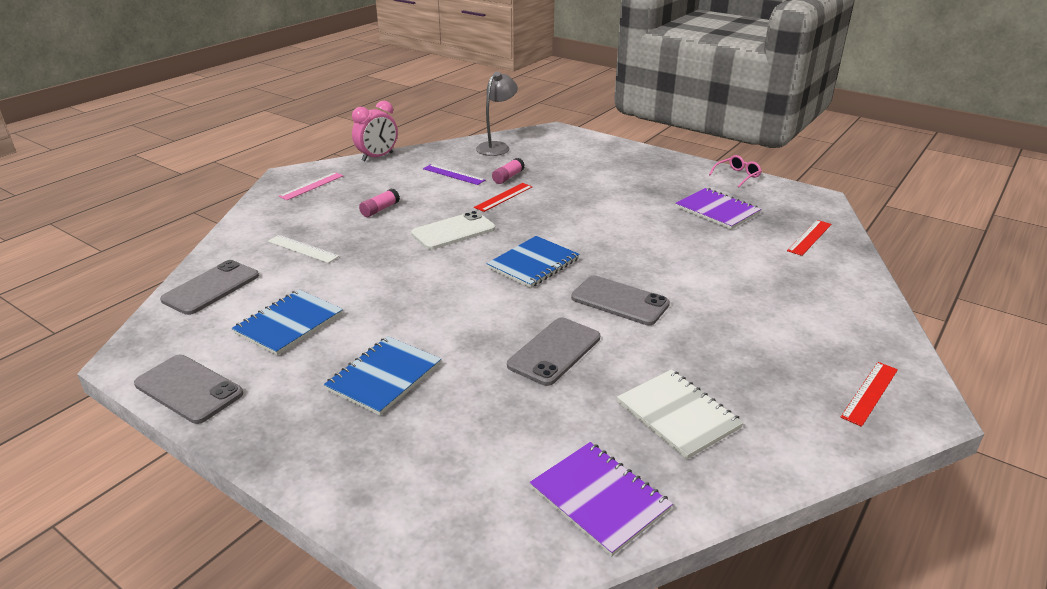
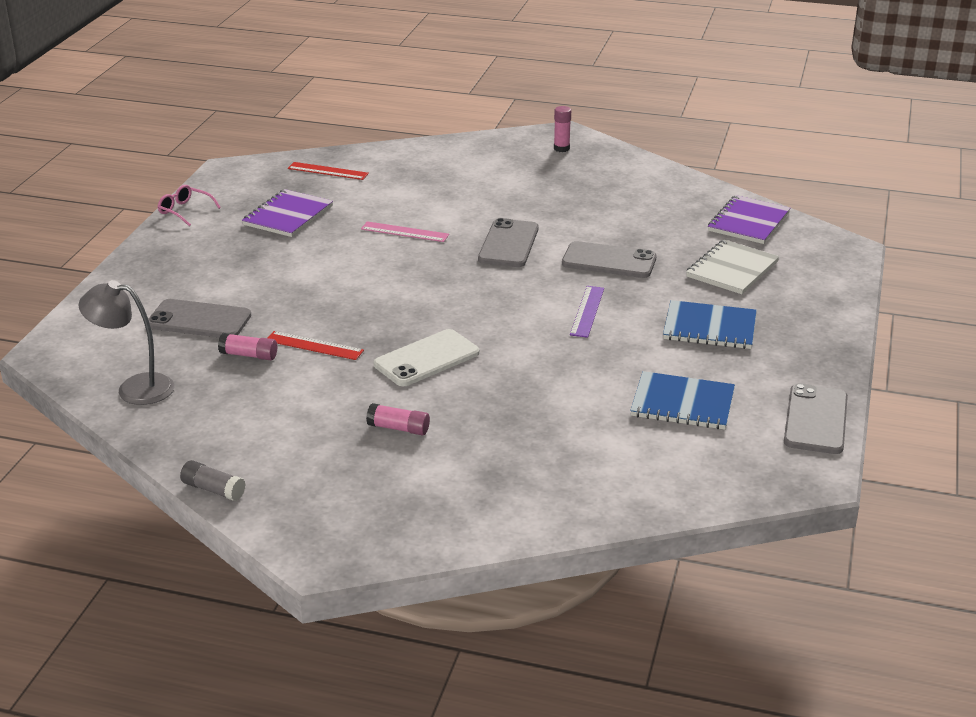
camera: 110 degrees left, 0 degrees up
grey phone [160,260,259,315] -> grey phone moved to [148,299,251,338]
white ruler [268,235,339,263] -> none
pink ruler [278,172,344,200] -> pink ruler moved to [361,221,449,242]
pink clock [352,101,398,162] -> grey glue stick [180,460,246,501]
white phone [411,211,495,250] -> white phone turned 75 degrees counterclockwise [374,329,479,386]
purple ruler [423,164,486,185] -> purple ruler moved to [570,286,604,338]
blue notebook [486,236,580,288] -> none
white notebook [617,369,744,459] -> white notebook moved to [686,240,779,294]
red ruler [841,362,898,427] -> pink glue stick [554,106,571,152]

